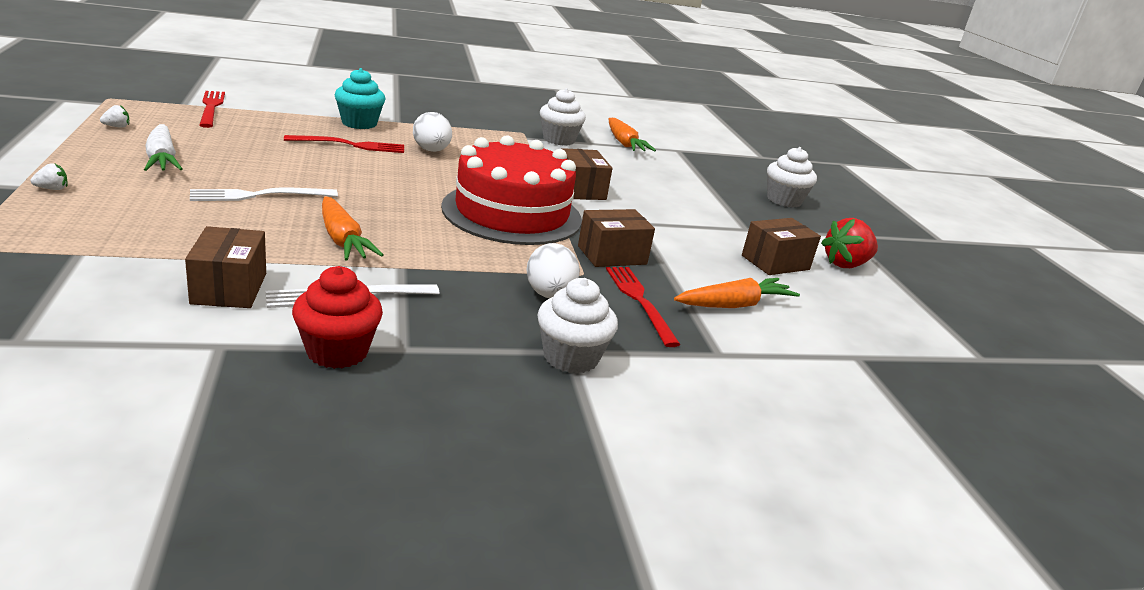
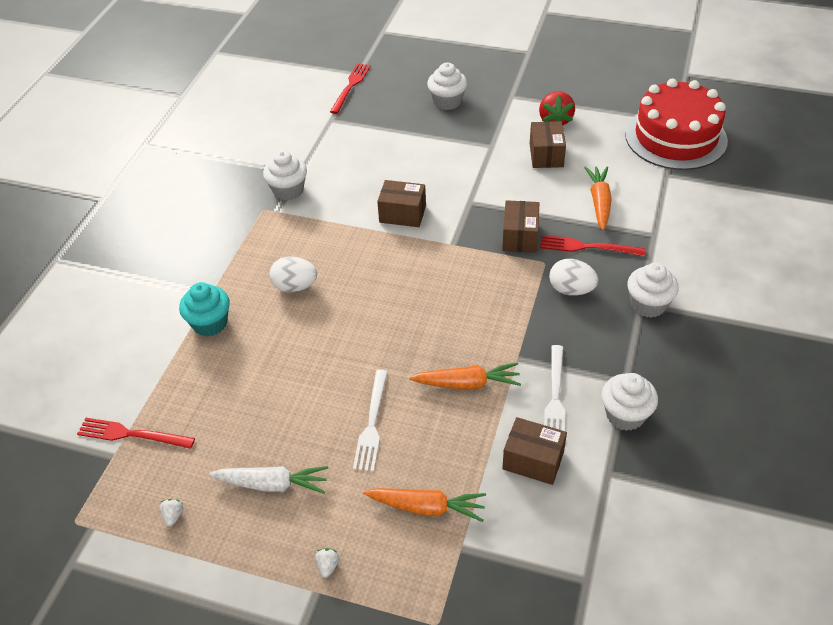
camera: 55 degrees left, 20 degrees up
red fork [284,135,404,153] -> red fork moved to [330,63,371,114]
red cupcake [292,266,383,369] -> white cupcake [601,373,658,431]
red cake [441,135,582,245] -> red cake moved to [625,79,728,170]
orange carrot [609,118,656,152] -> orange carrot moved to [364,488,486,522]

